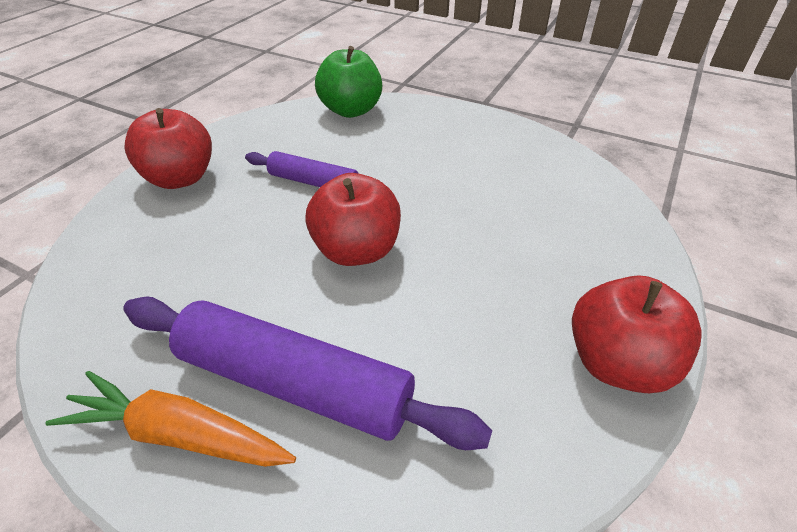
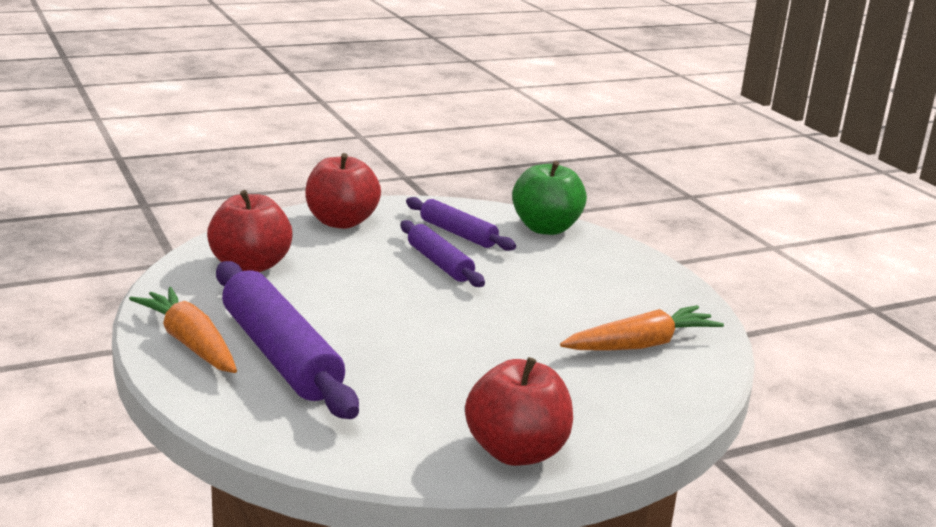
camera: 35 degrees right, 20 degrees down
red apple [305,173,401,266] -> red apple moved to [207,190,293,272]
none -> purple rolling pin [406,197,516,251]
none -> orange carrot [560,305,724,351]

